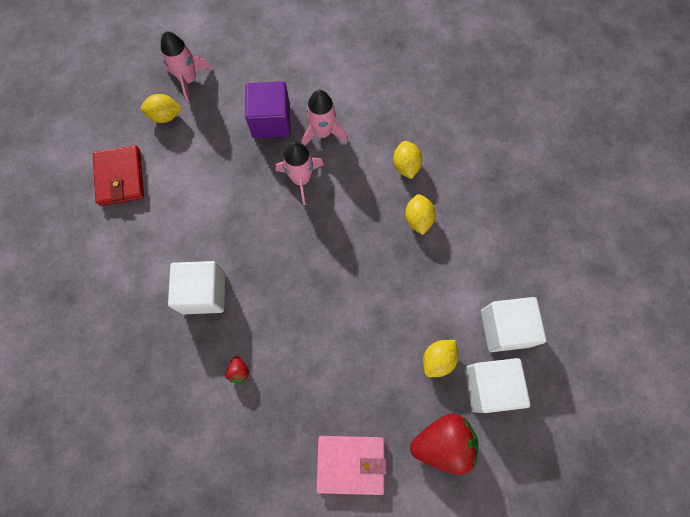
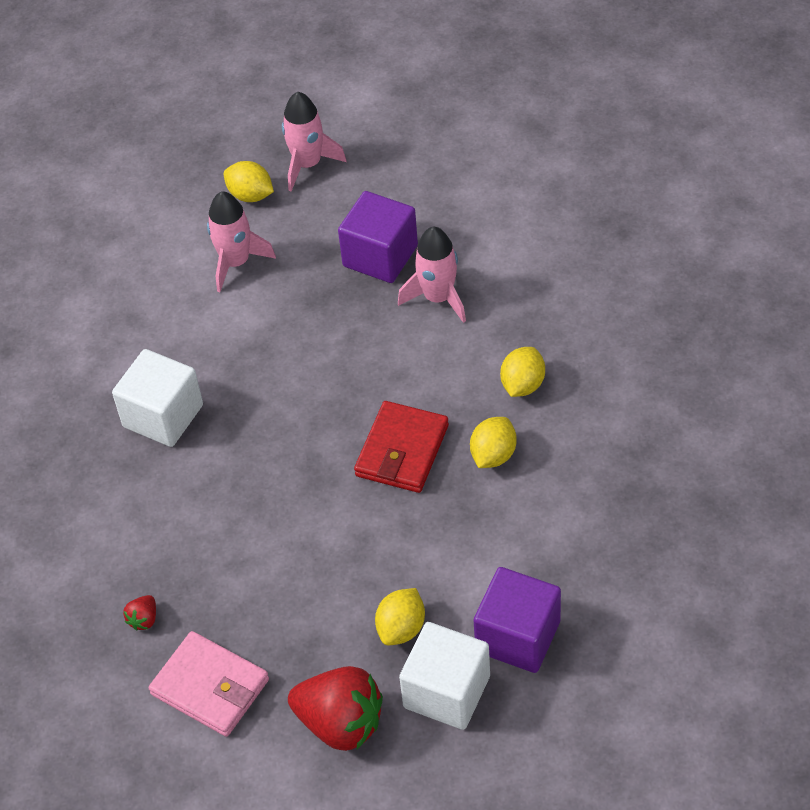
camera: 35 degrees right, 20 degrees down
red wallet [93,145,144,206] -> red wallet moved to [354,401,449,493]
red strawberry [226,356,249,383] -> red strawberry moved to [123,595,156,630]
pink rocket [276,141,324,205] -> pink rocket moved to [207,191,276,292]
yellow lemon [423,340,458,377] -> yellow lemon turned 45 degrees counterclockwise [375,588,425,645]
white cube [481,297,546,352] -> purple cube [474,567,561,673]

